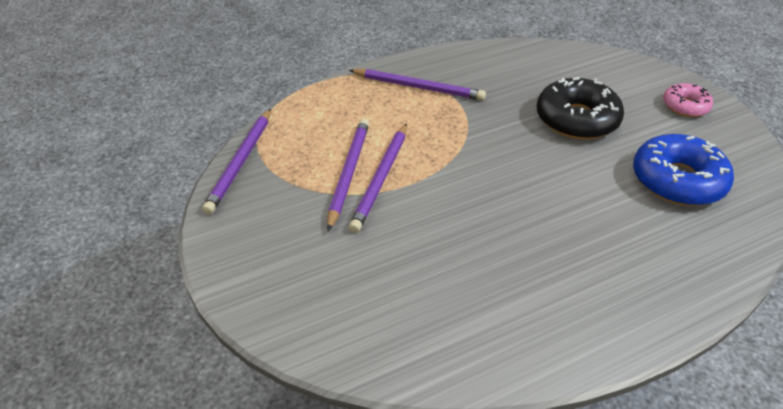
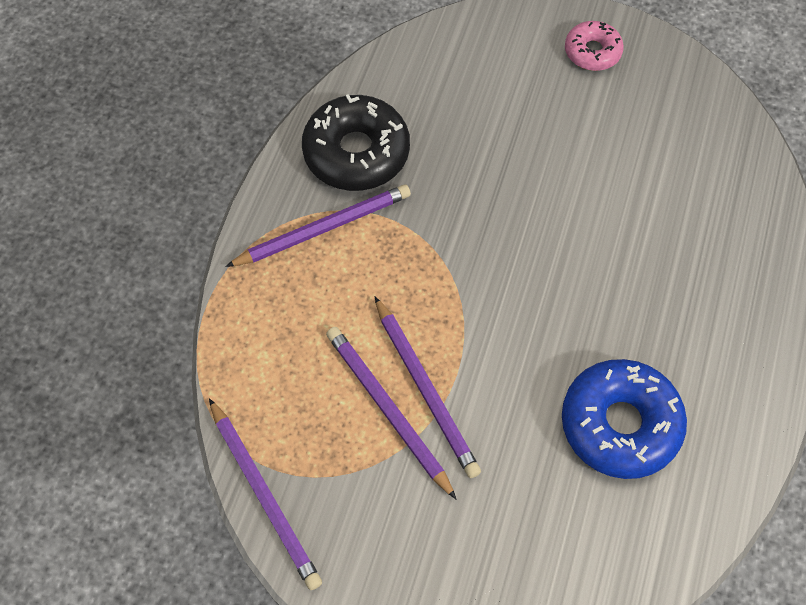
camera: 45 degrees left, 20 degrees up
black donut [537,77,624,140] -> black donut moved to [302,94,410,191]
blue donut [633,134,734,206] -> blue donut moved to [562,359,687,479]

